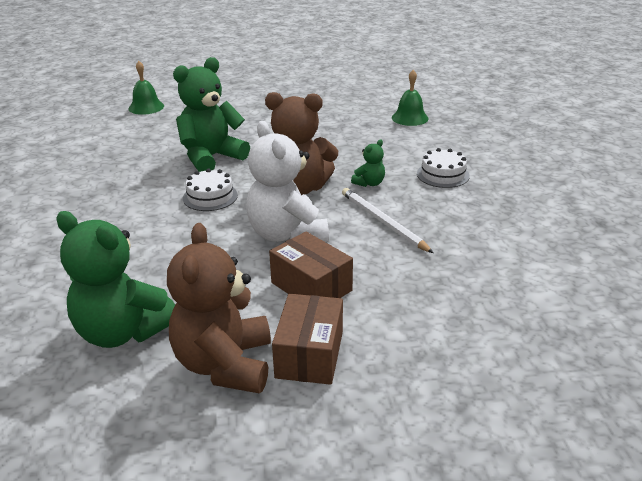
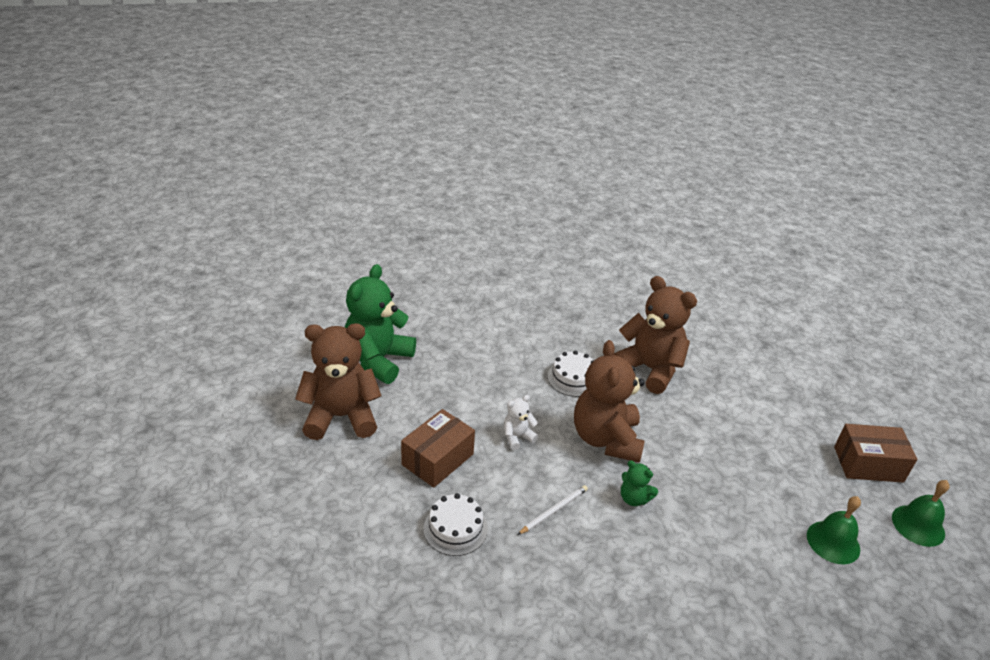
camera: 80 degrees right, 5 degrees up
green bell [129,61,164,115] -> green bell moved to [892,480,950,547]
green teddy bear [173,57,250,172] -> brown teddy bear [614,276,697,394]
white teddy bear [246,121,329,242] -> white teddy bear [504,395,538,450], size x0.45
brown box [272,294,343,385] -> brown box moved to [834,424,917,483]
white pencil [342,188,433,253] -> white pencil [518,485,588,535], size x0.63
white cake [417,148,470,188] -> white cake moved to [424,493,488,556]

